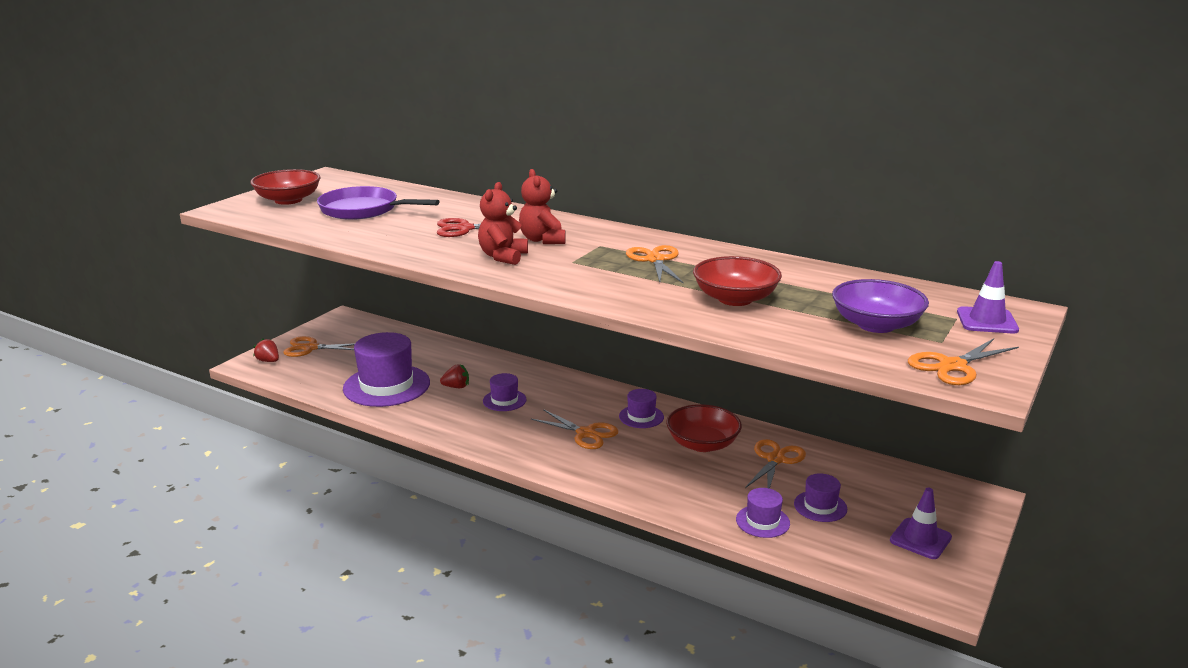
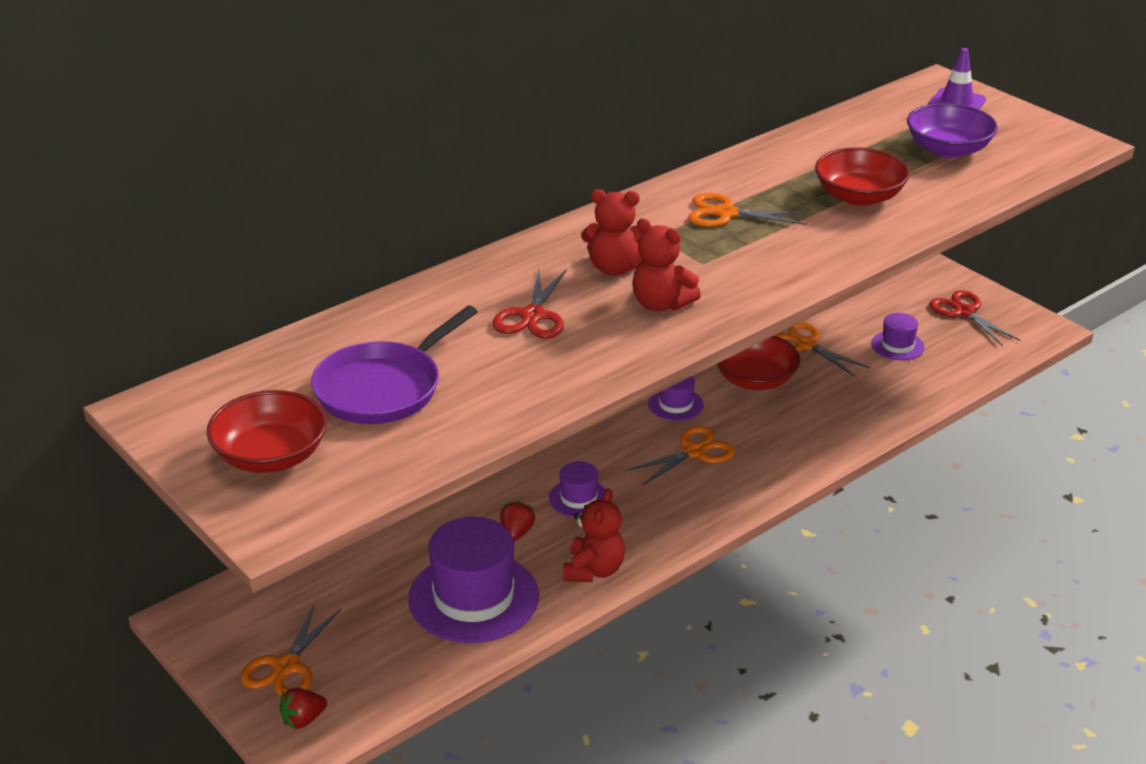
camera: 70 degrees left, 10 degrees up
purple hat [736,488,790,538] -> none
purple traffic cone [890,488,952,559] -> red scissors [929,290,1021,346]
orange scissors [908,338,1019,385] -> none
none -> red teddy bear [563,488,625,582]

